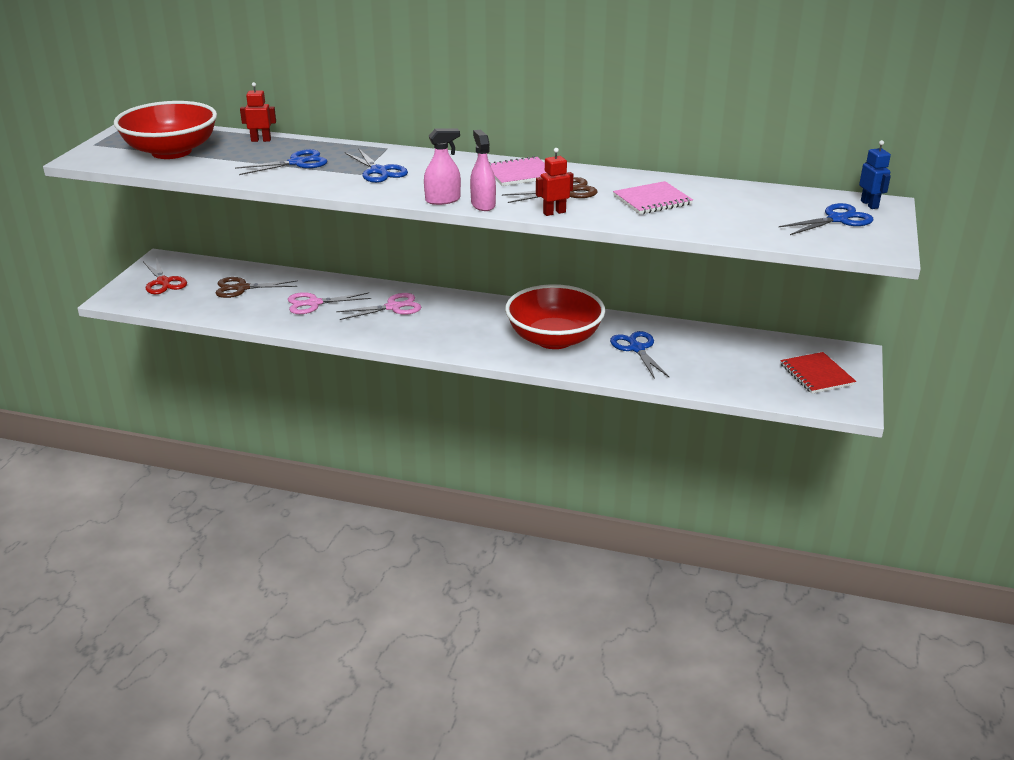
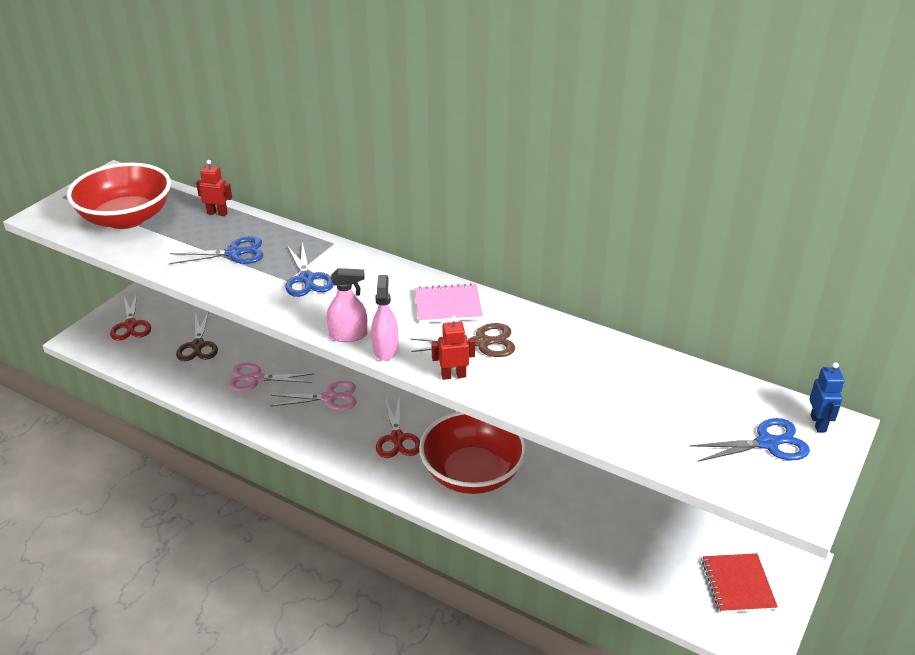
camera: 15 degrees right, 5 degrees up
brown scissors [215,277,298,298] -> brown scissors turned 105 degrees counterclockwise [176,311,218,361]
blue scissors [610,331,670,379] -> none
pink notebook [613,181,693,214] -> none
none -> red scissors [376,398,420,458]

